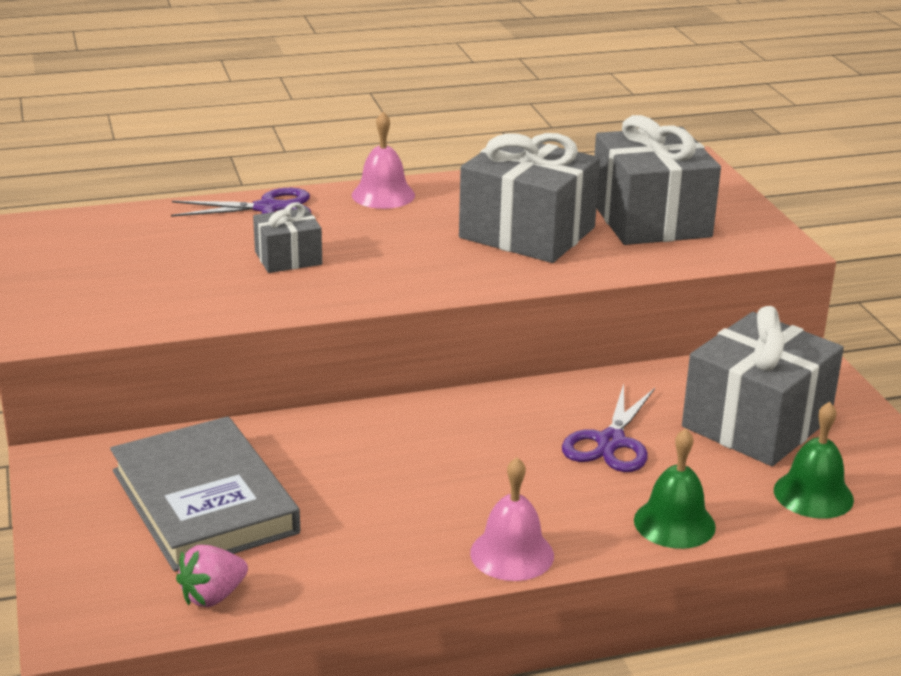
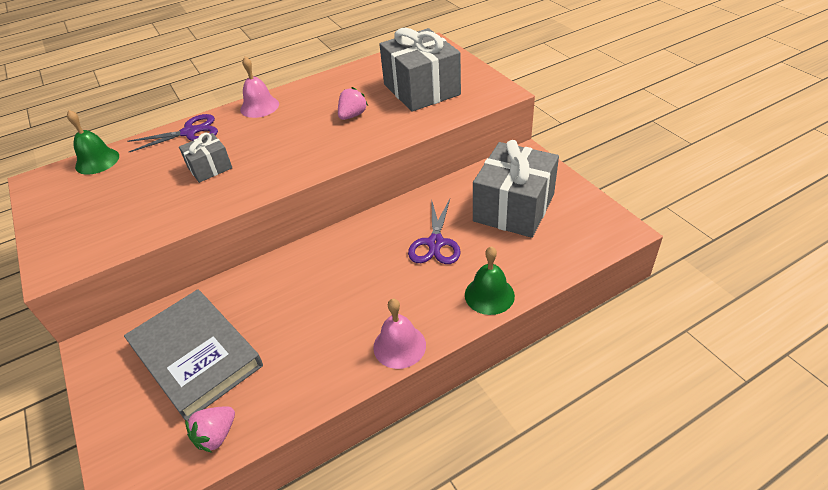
camera: 10 degrees left, 15 degrees up
grey gift [459,133,600,263] -> pink strawberry [338,87,368,120]
green bell [774,402,854,519] -> green bell moved to [67,110,119,175]

